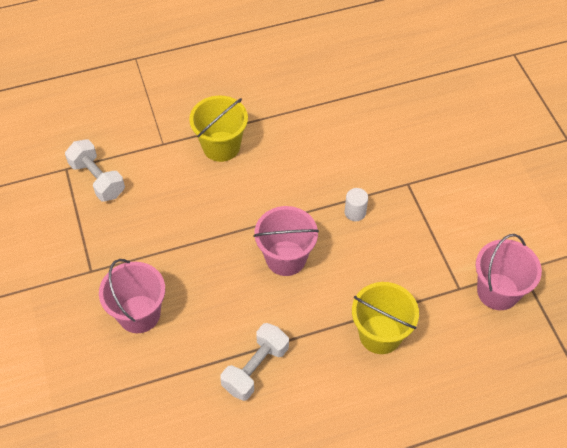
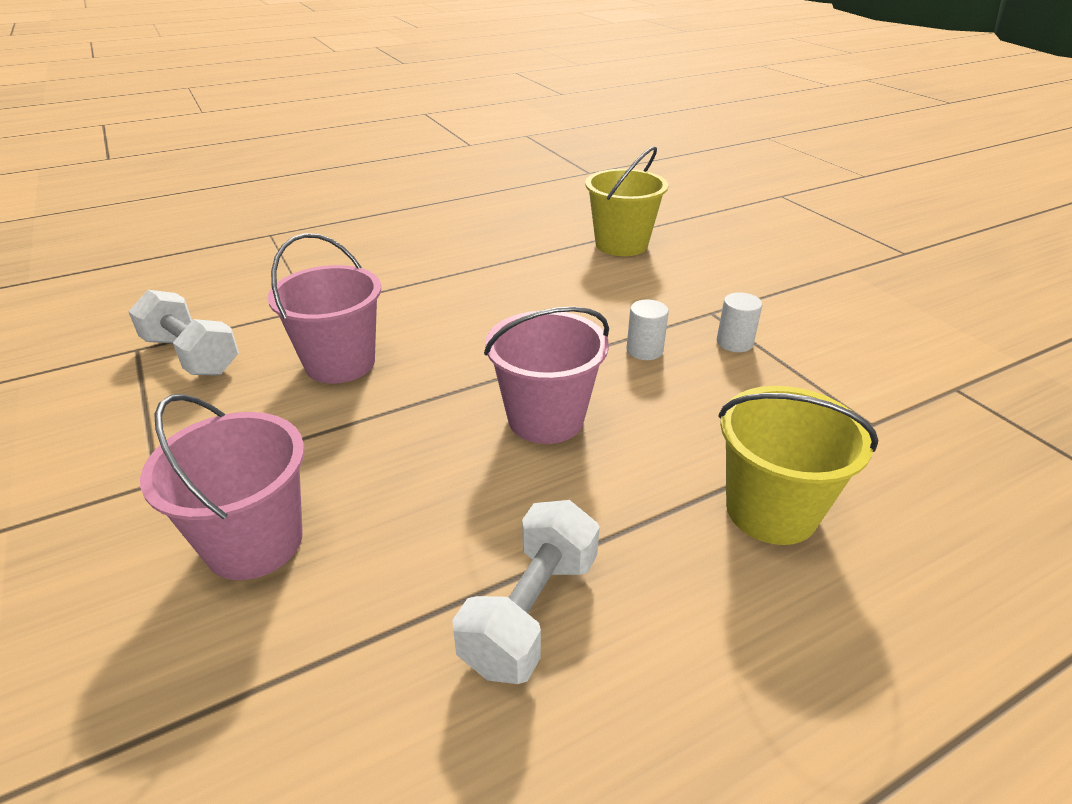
camera: 10 degrees left, 20 degrees down
yellow bucket [189,96,248,162] -> yellow bucket moved to [585,146,668,256]
pink bucket [476,234,542,310] -> pink bucket moved to [268,233,381,384]
none -> white cylinder [717,293,762,352]

